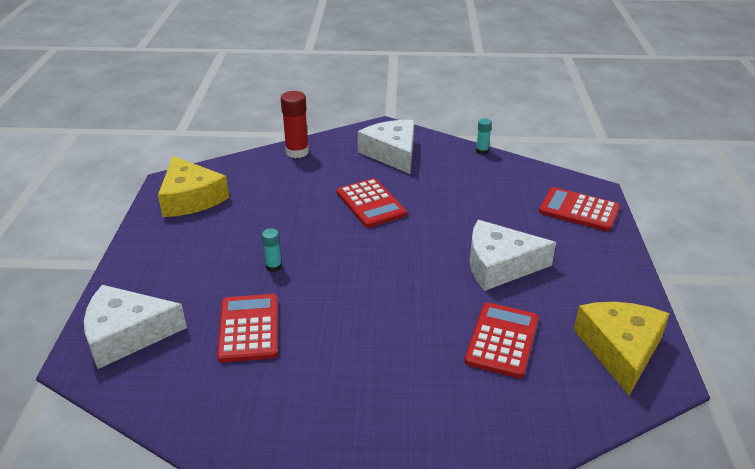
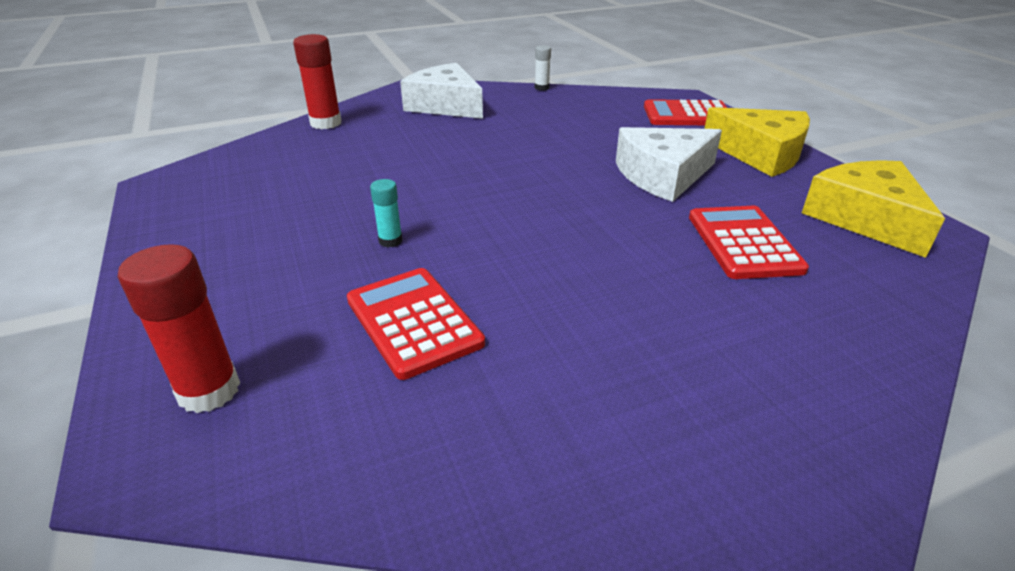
camera: 25 degrees left, 0 degrees up
white cheese [84,285,187,369] -> red glue stick [118,244,240,413]
yellow cheese [158,156,229,217] -> yellow cheese moved to [704,107,810,177]
red calculator [337,178,407,228] -> none
turquoise glue stick [476,118,492,155] -> white glue stick [535,45,551,91]

